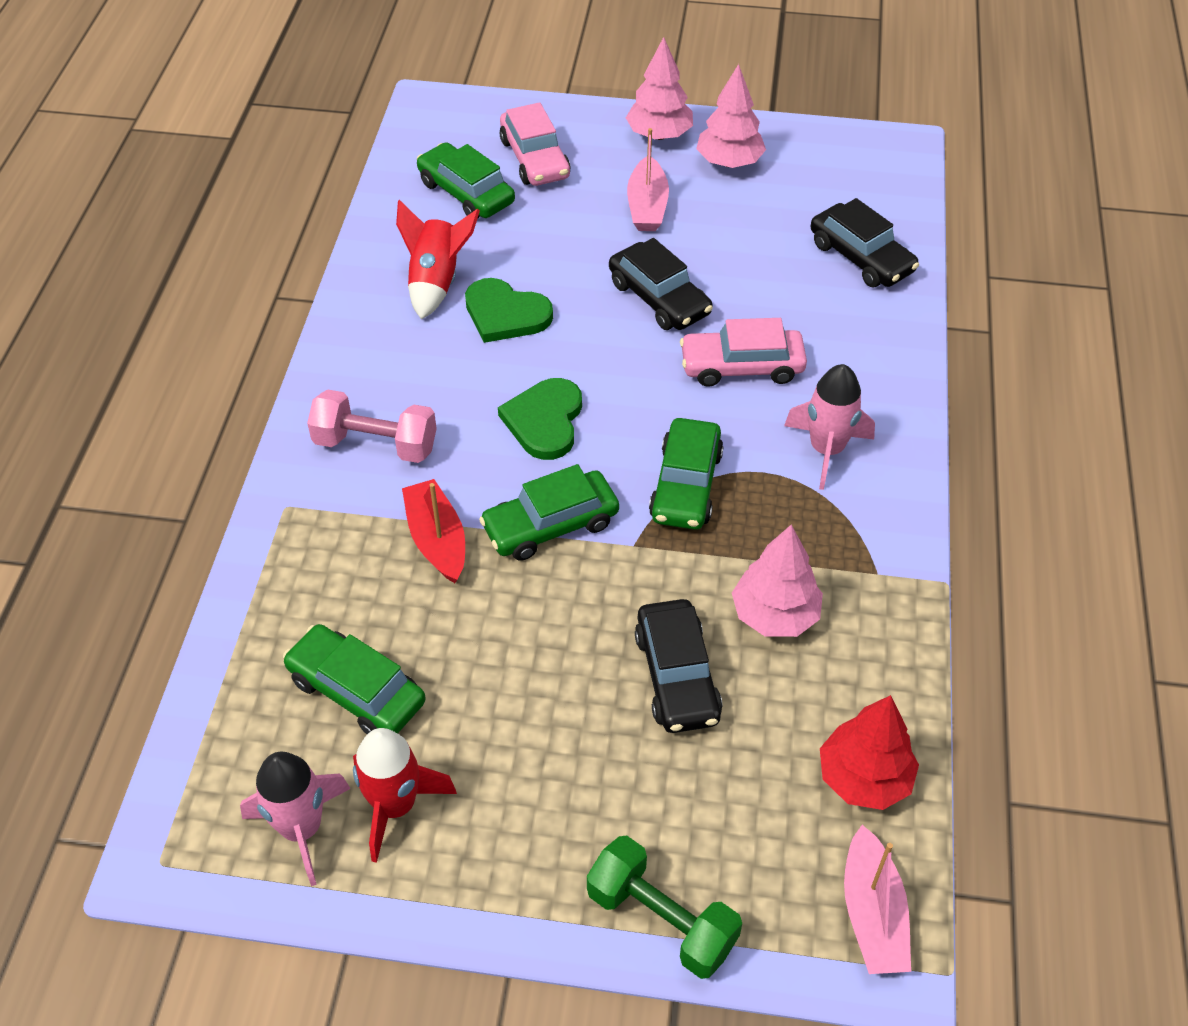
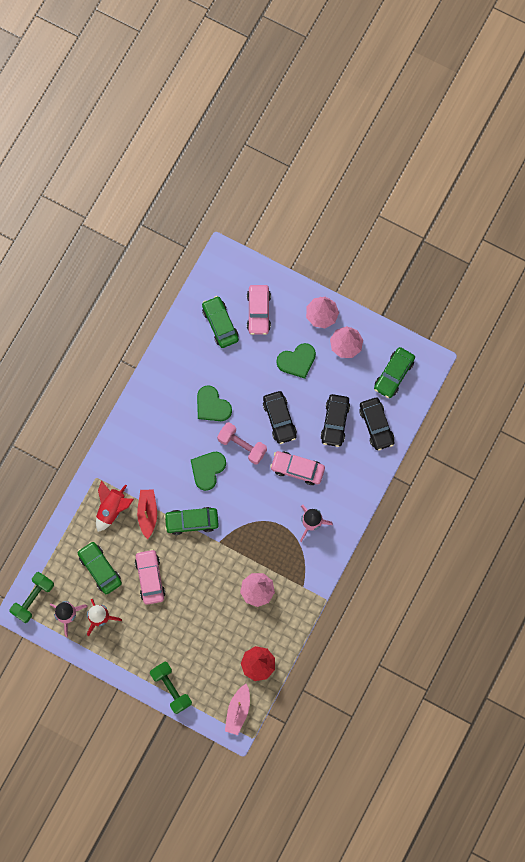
camera: 20 degrees right, 25 degrees up
pink dumbbell [307,389,437,463] -> pink dumbbell moved to [217,422,267,465]
red rocket [396,200,480,320] -> red rocket moved to [96,480,134,532]
pink boat [627,128,669,231] -> green heart [276,343,316,378]
black car [635,599,722,733] -> black car moved to [320,394,350,447]
green car [649,418,724,530] -> green car moved to [374,347,415,398]
none -> green dumbbell [10,572,54,623]
none -> pink car [135,549,165,605]

